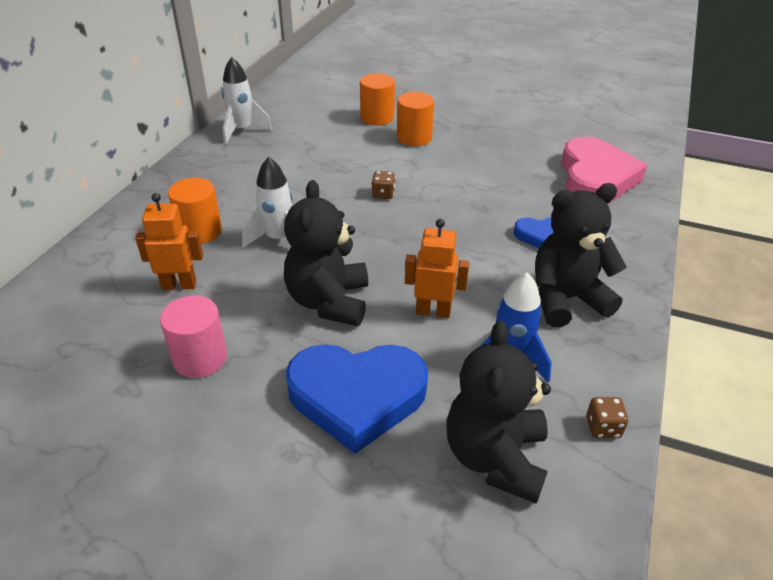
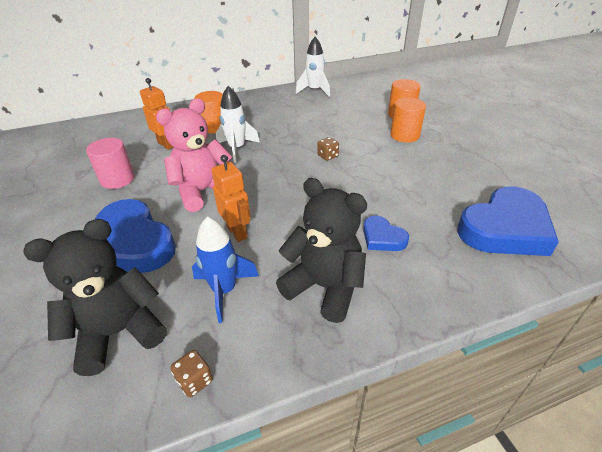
camera: 50 degrees right, 0 degrees up
black teddy bear [284,180,368,326] -> pink teddy bear [156,98,233,212]
pink heart [561,137,647,202] -> blue heart [457,186,559,256]

